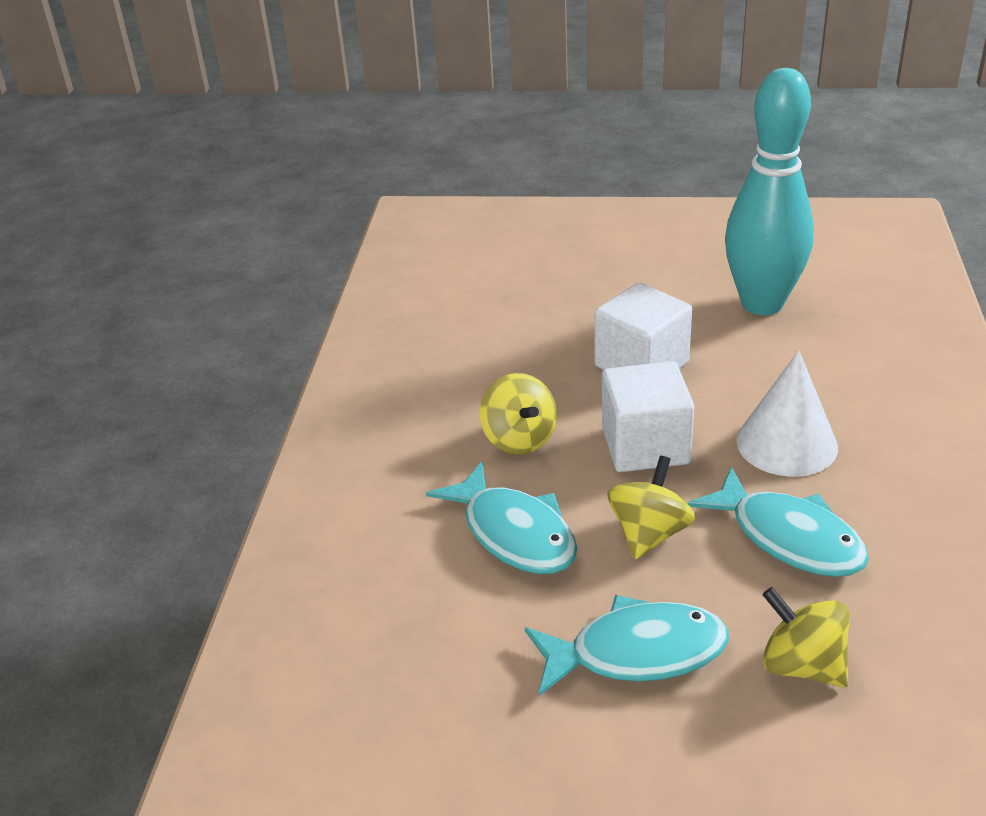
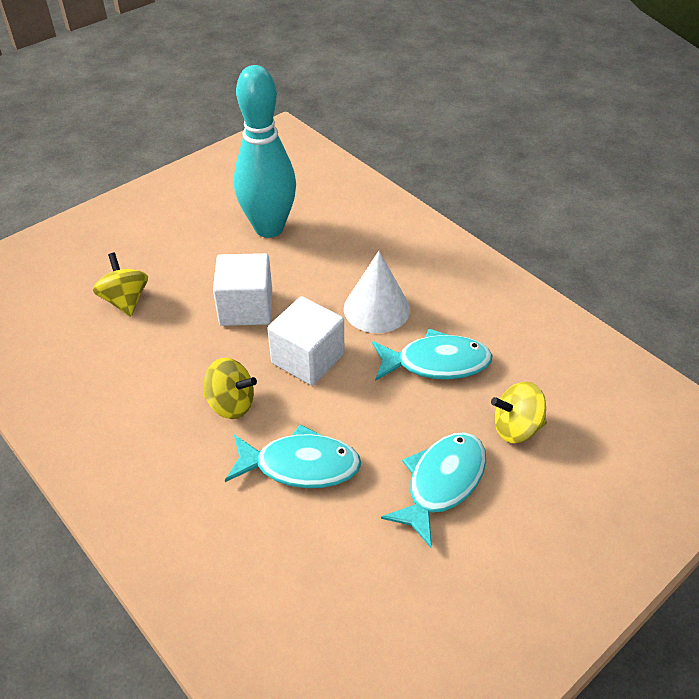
camera: 50 degrees left, 10 degrees up
yellow spinning top [607,456,695,560] -> yellow spinning top moved to [93,253,148,316]

